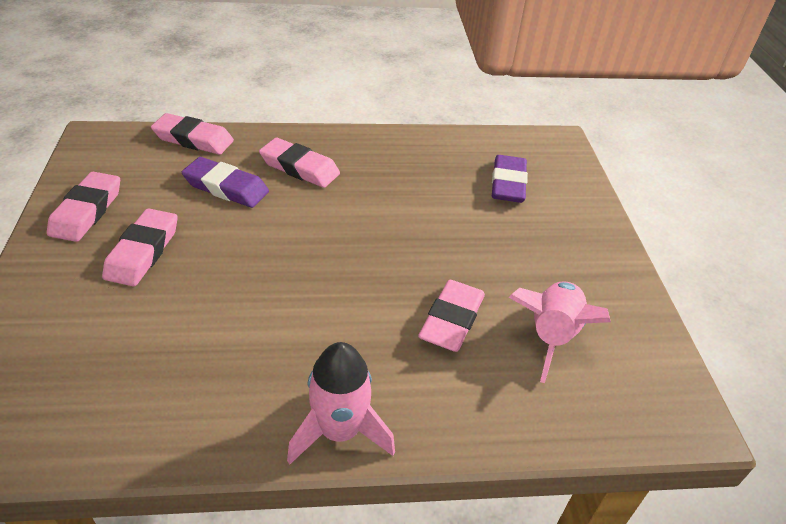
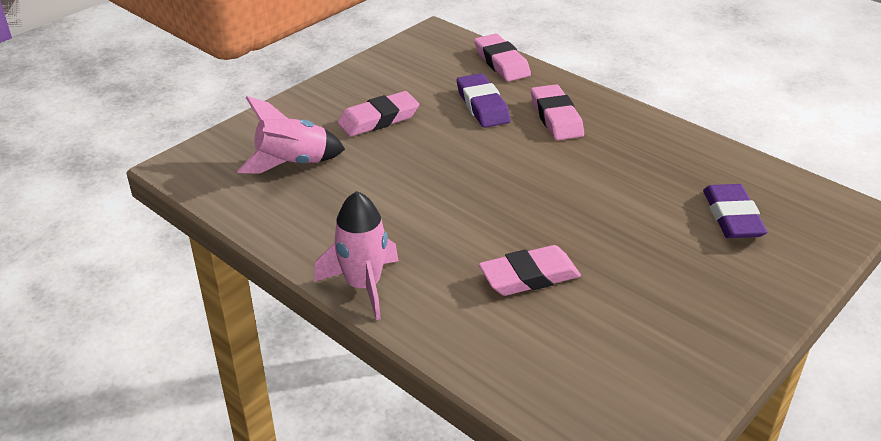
camera: 50 degrees right, 5 degrees down
pink eraser [47,172,120,242] -> none
purple eraser [492,155,528,203] -> purple eraser turned 60 degrees counterclockwise [703,184,767,238]
pink rocket [509,281,611,383] -> pink rocket moved to [237,96,345,174]

